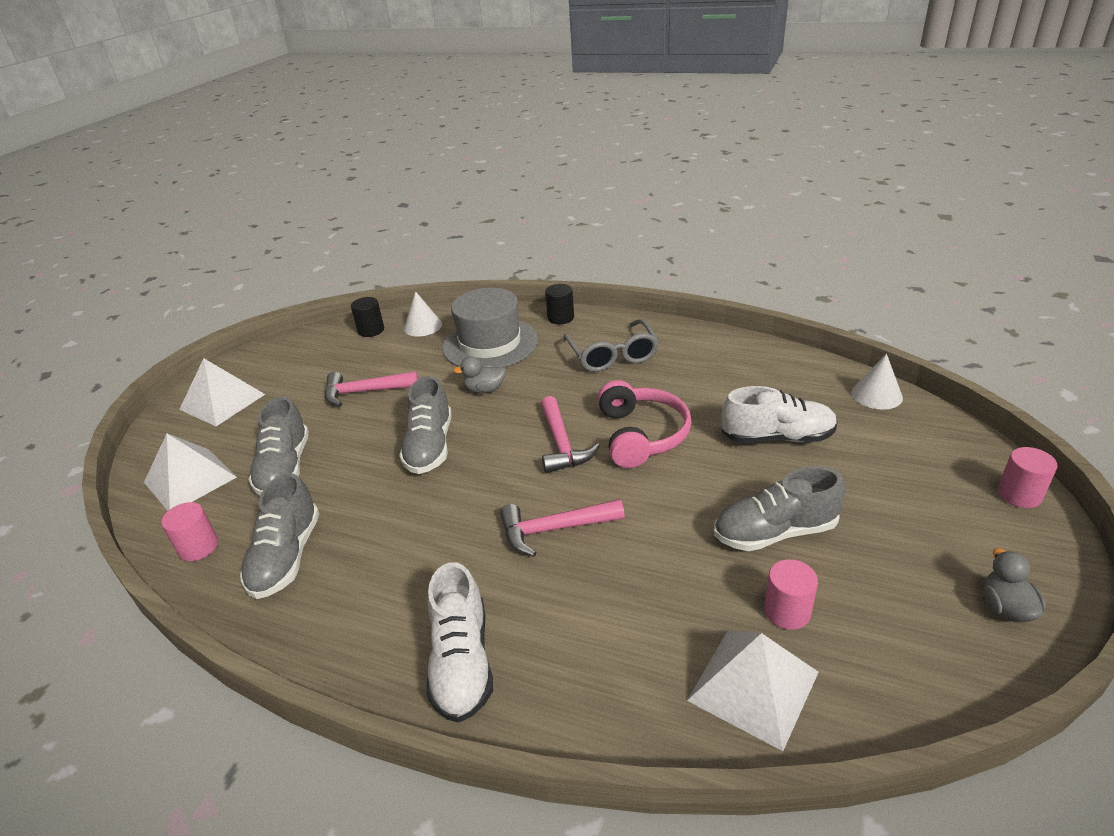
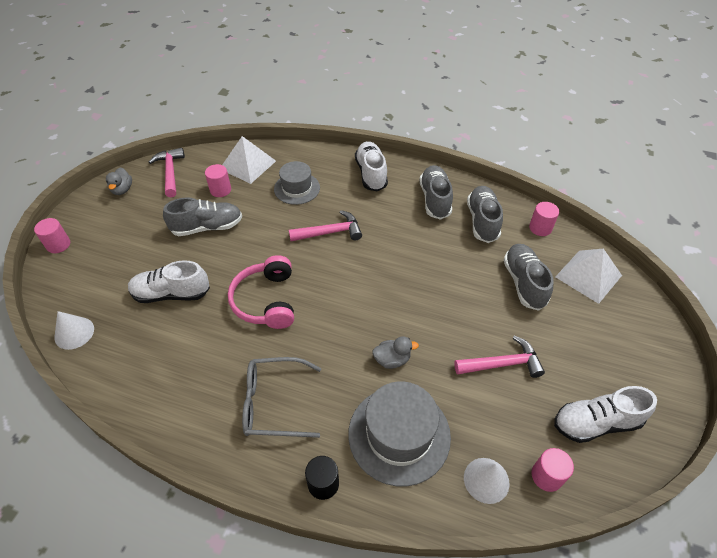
camera: 175 degrees right, 15 degrees up
white pyramid [179,358,265,426] -> none
black cylinder [351,297,384,337] -> pink cylinder [532,448,574,492]
grey shoe [399,376,452,474] -> grey shoe moved to [419,165,453,220]
pink hammer [541,396,600,473] -> pink hammer moved to [149,148,185,197]
grey glasses [563,319,659,372] -> grey glasses turned 75 degrees counterclockwise [242,357,321,438]
none -> grey hat [274,161,320,205]
none -> white shoe [554,386,657,443]

